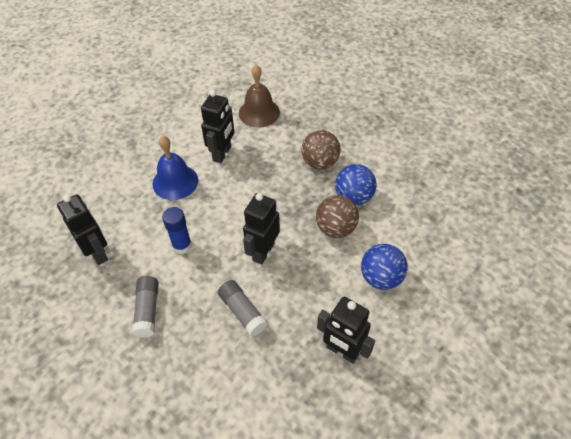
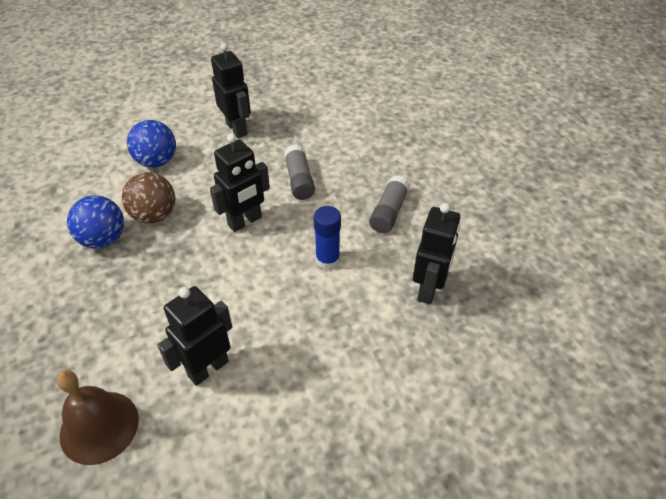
camera: 155 degrees left, 5 degrees down
black robot [57,194,108,265] -> black robot turned 150 degrees counterclockwise [413,203,460,305]
blue bell [153,136,198,200] -> none
brown ball [301,130,341,170] -> none

